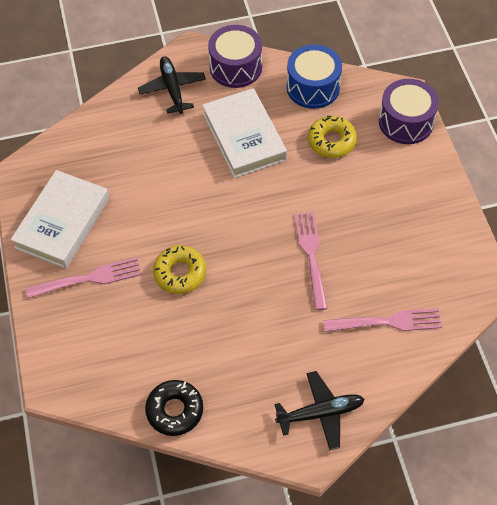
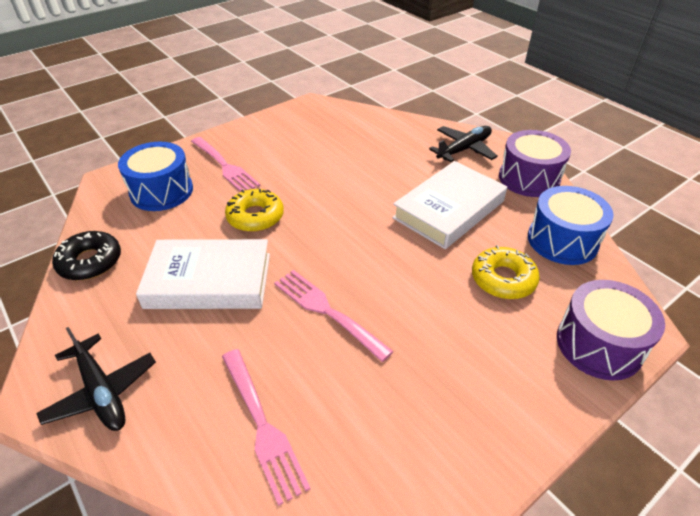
camera: 65 degrees right, 15 degrees down
white book [10,170,109,269] -> white book moved to [136,239,270,309]
pink fork [294,211,328,310] -> pink fork turned 105 degrees counterclockwise [274,270,394,362]
none -> blue drum [118,142,193,211]

